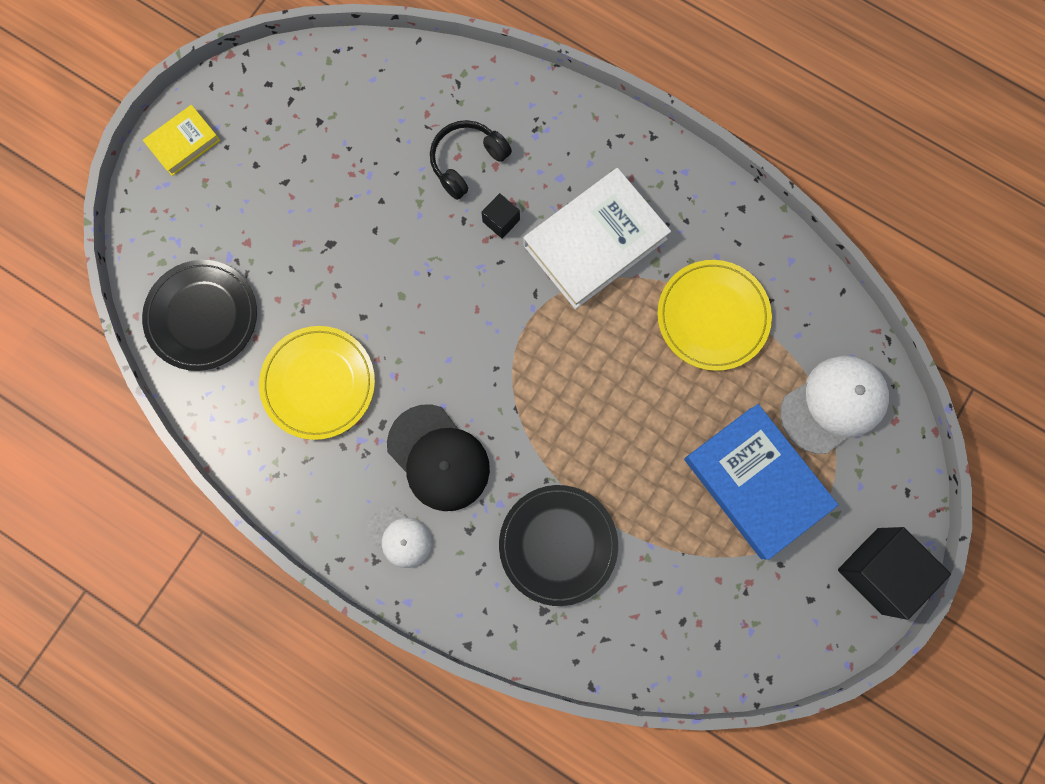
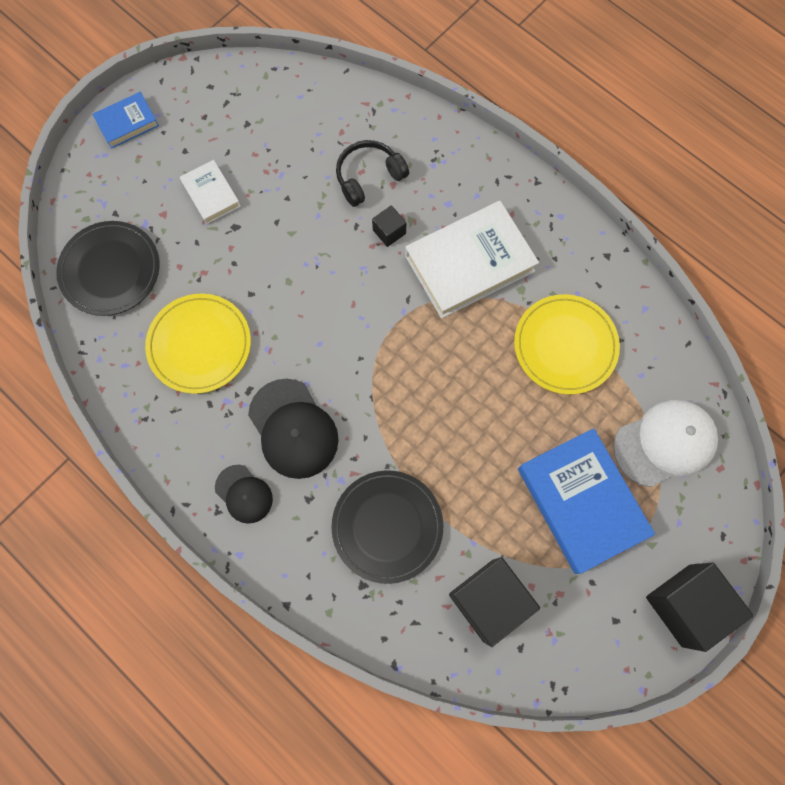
camera: 10 degrees right, 5 degrees down
yellow book [143,105,220,176] -> blue book [92,92,159,149]
white cap [367,507,432,568] -> black cap [215,465,273,524]
none -> white book [180,160,241,224]
none -> black cube [449,557,540,647]

